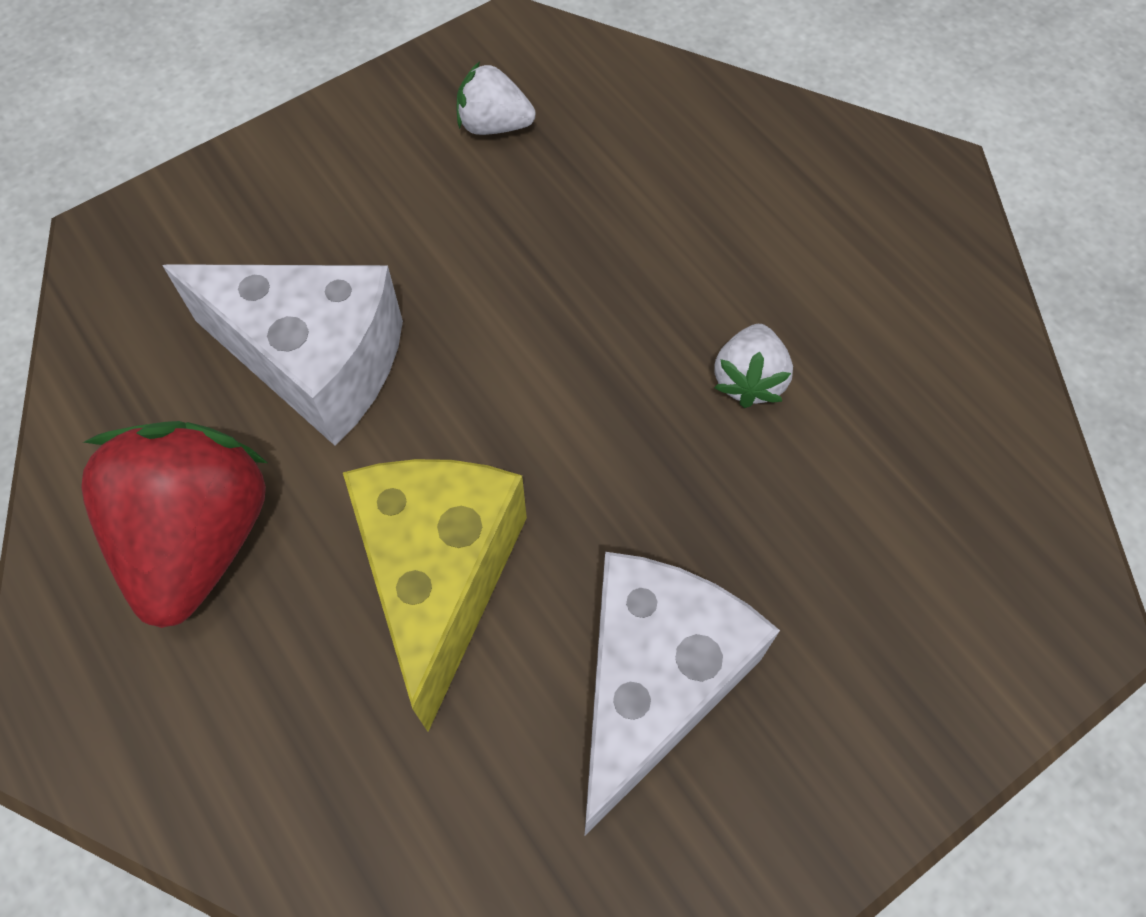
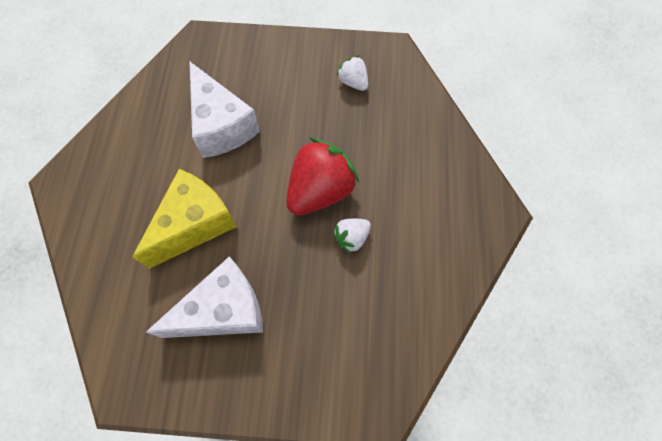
camera: 40 degrees right, 5 degrees up
red strawberry [81,421,267,628] -> red strawberry moved to [286,138,359,215]

